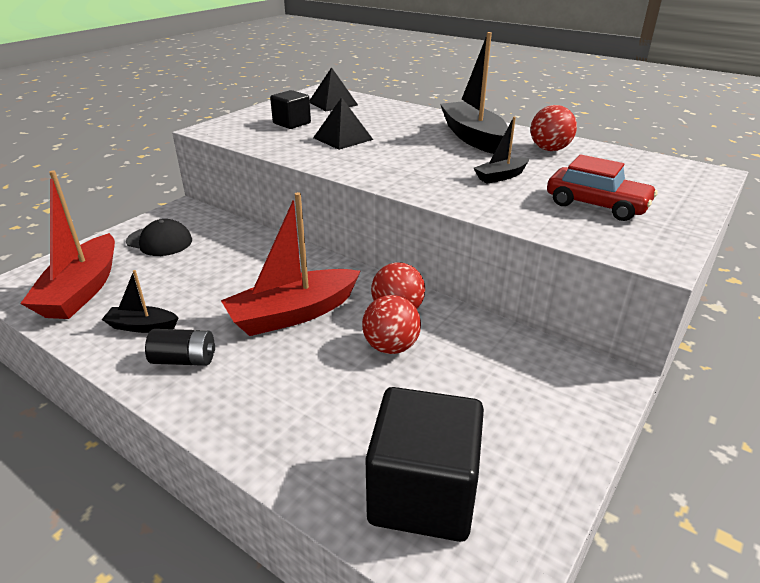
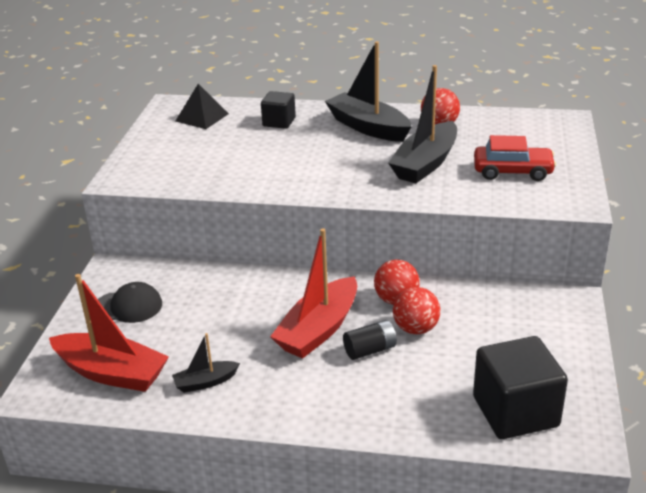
camera: 25 degrees left, 0 degrees up
red boat [20,170,115,319] -> red boat turned 45 degrees counterclockwise [49,274,169,392]
black battery [145,329,215,366] -> black battery moved to [343,320,397,360]
black cube [270,90,311,129] -> black cube moved to [261,91,296,129]
black pyramid [313,97,373,150] -> none
black boat [474,117,529,184] -> black boat [388,65,457,183], size x1.97

